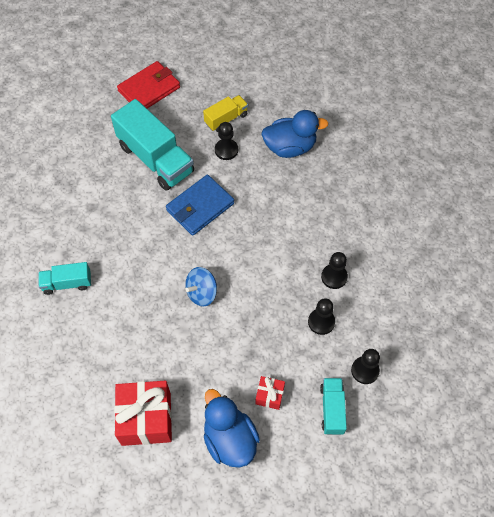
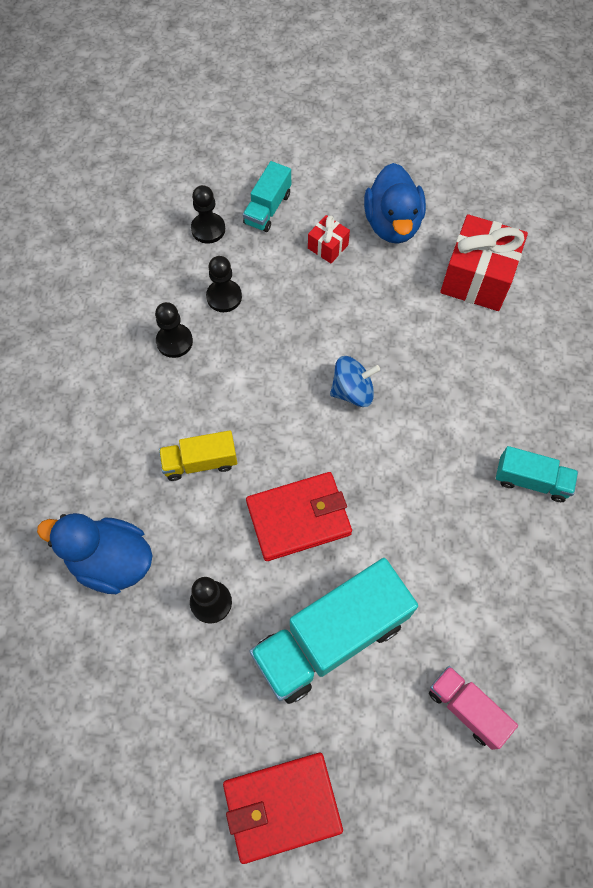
camera: 155 degrees left, 5 degrees up
turquoise truck [111,99,194,191] -> turquoise truck turned 105 degrees counterclockwise [249,558,418,704]
blue wallet [166,175,234,236] -> red wallet [246,472,352,561]
yellow truck [203,95,248,132] -> yellow truck moved to [159,430,237,481]
none -> pink truck [429,666,518,750]

